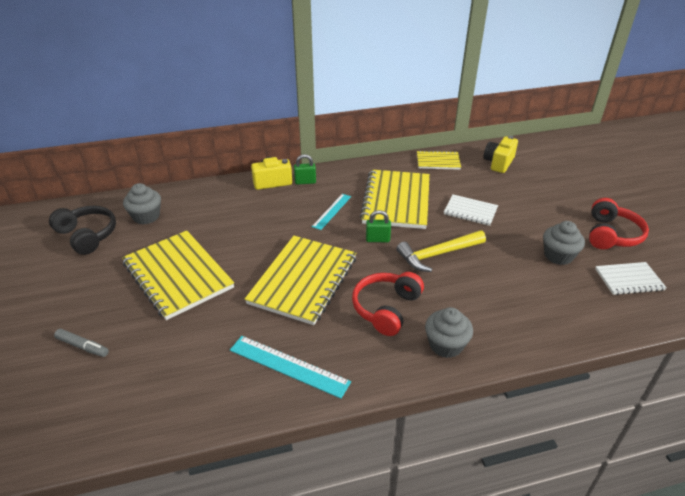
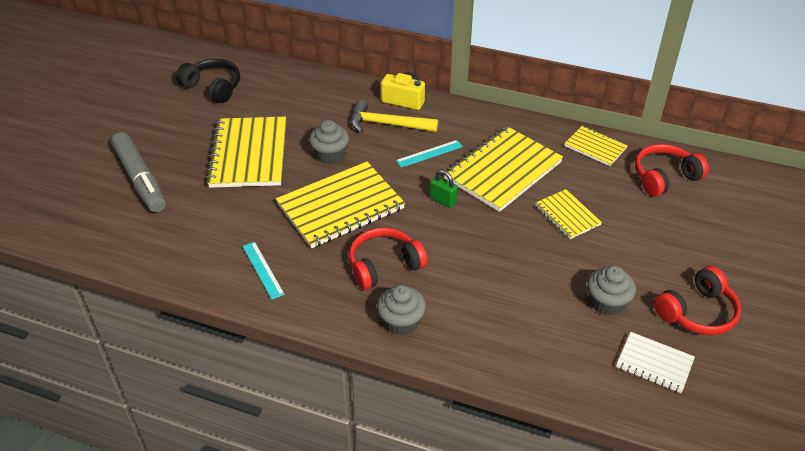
camera: 35 degrees right, 5 degrees up
black headphones [49,206,116,255] -> black headphones turned 45 degrees counterclockwise [176,59,240,103]
grey marker [54,329,109,357] -> grey marker [111,132,166,213], size x2.16
grey cupcake [123,183,161,225] -> grey cupcake moved to [309,120,349,164]
turquoise ruler [230,336,351,399] -> turquoise ruler [243,242,285,299], size x0.66
green padlock [294,154,316,185] -> none
yellow hammer [396,230,486,272] -> yellow hammer moved to [351,100,438,132]
white notebook [444,195,498,226] -> yellow notebook [535,189,602,239]
yellow camera [484,136,518,173] -> red headphones [635,144,709,197]

